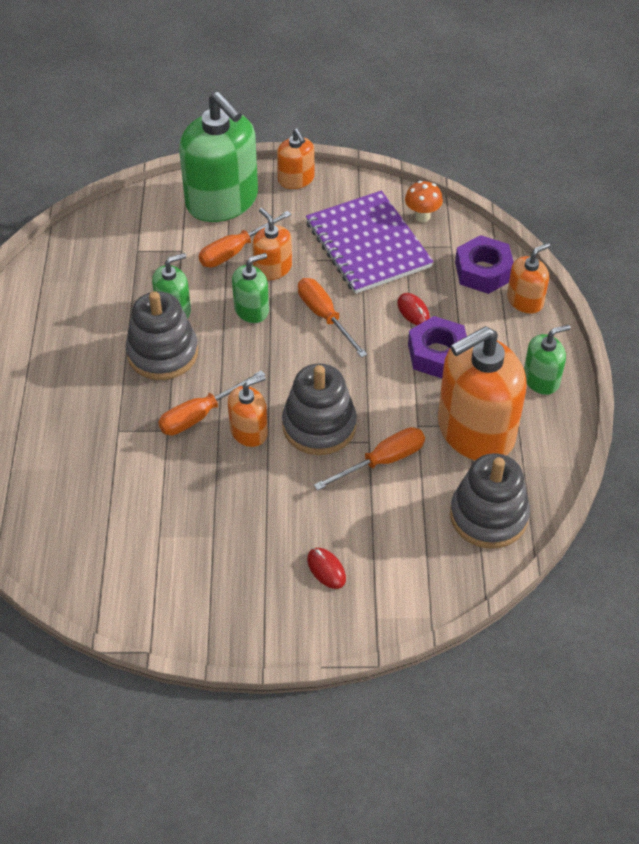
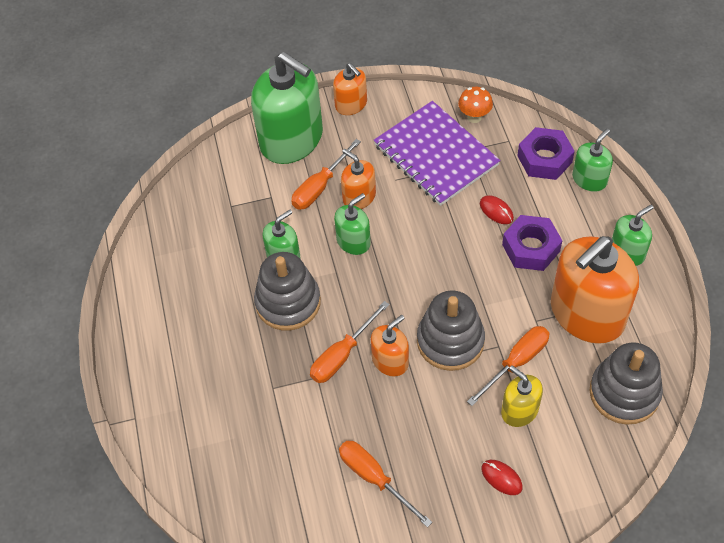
camera: 10 degrees left, 5 degrees up
orange screwdriver [298,278,367,358] -> orange screwdriver moved to [339,440,432,527]
orange soap dispenser [507,243,550,314] -> green soap dispenser [572,129,613,192]
none -> yellow soap dispenser [501,365,543,427]

